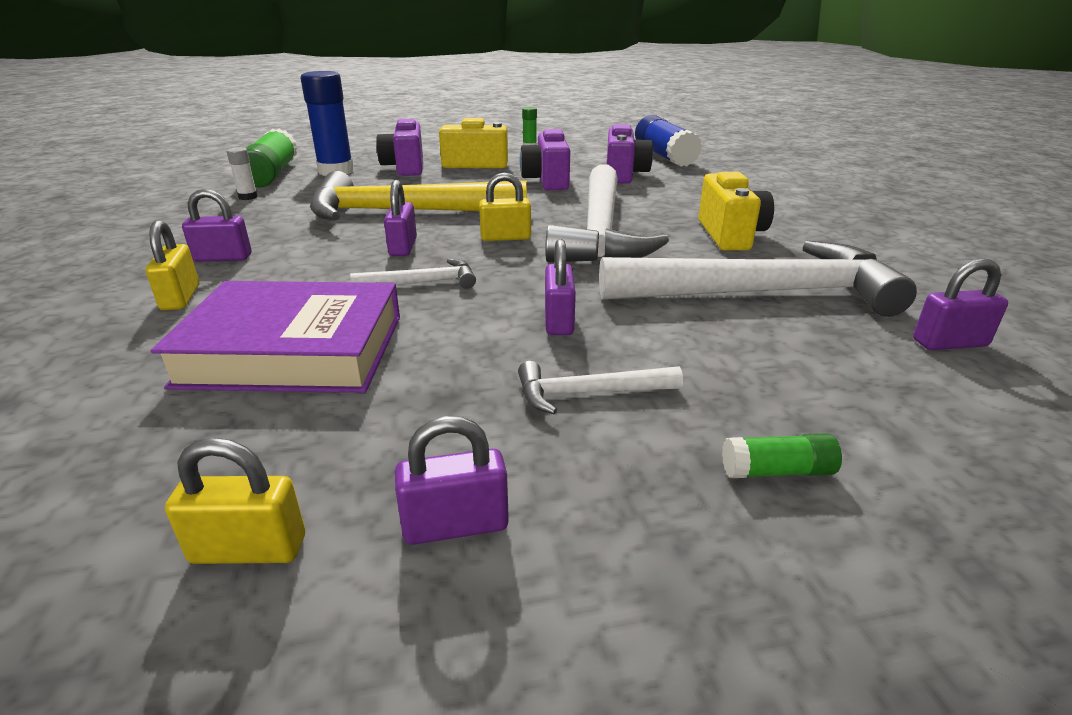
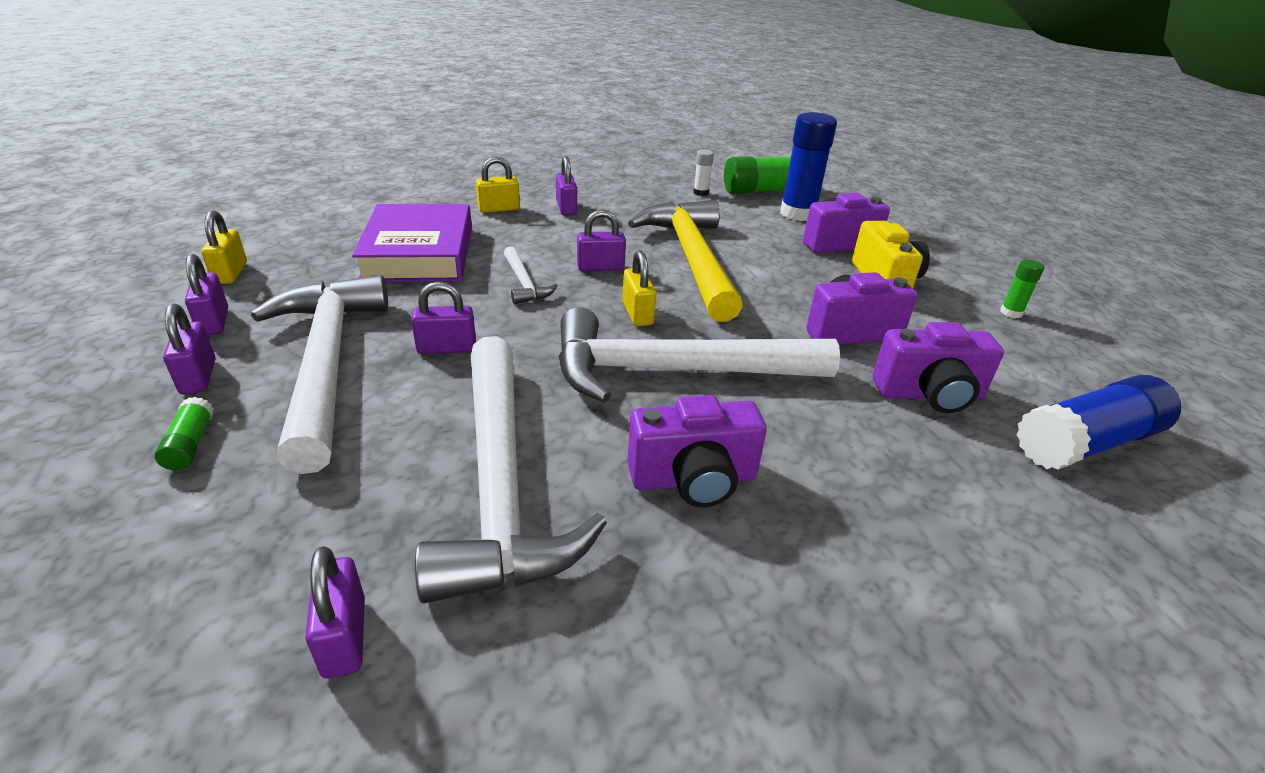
camera: 80 degrees right, 5 degrees up
white hammer [518,361,683,414] -> white hammer [251,275,388,474], size x2.31
yellow camera [698,172,774,251] -> purple camera [628,395,767,507]
none -> purple padlock [163,303,216,394]

